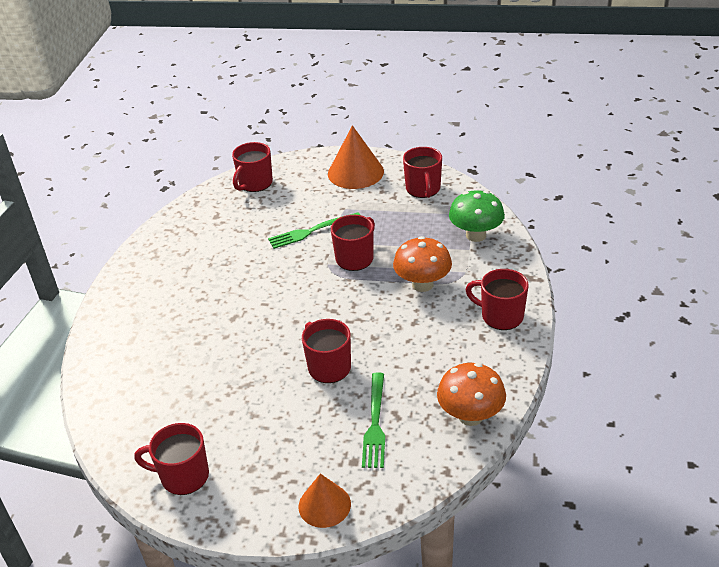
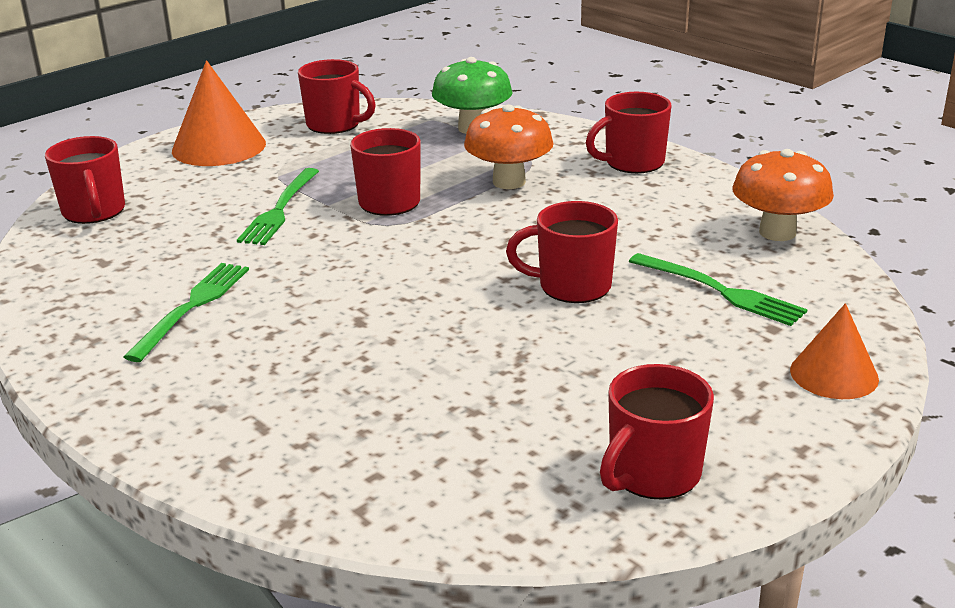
camera: 55 degrees left, 10 degrees down
none -> green fork [124,263,249,362]

